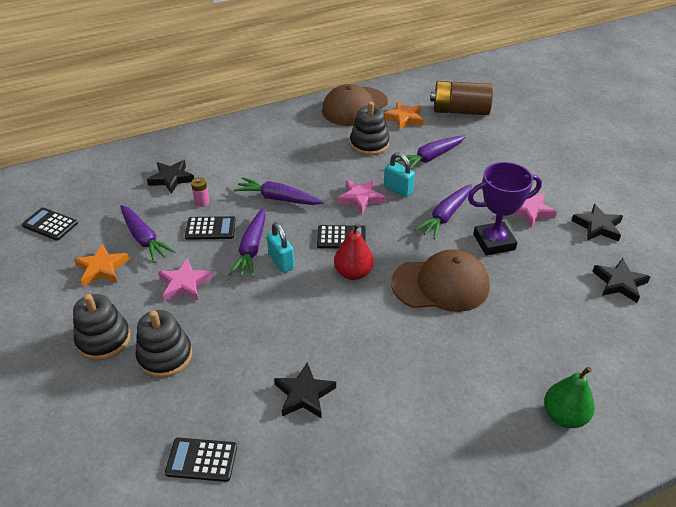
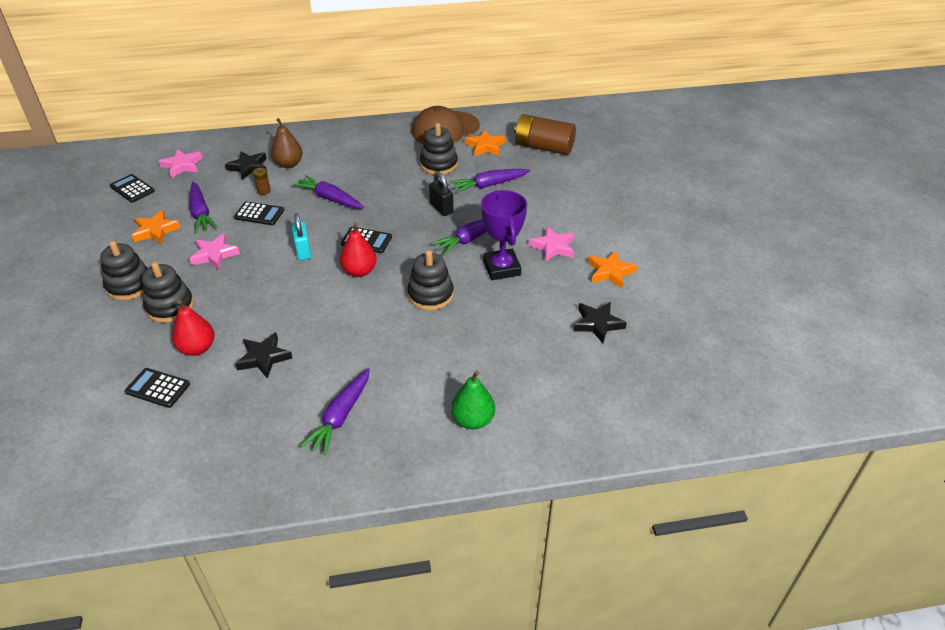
camera: 15 degrees right, 0 degrees up
pink battery [191,177,209,207] -> brown battery [253,168,271,195]
purple carrot [229,208,266,277] -> purple carrot moved to [301,368,370,456]
pink star [338,179,385,214] -> pink star moved to [159,149,203,178]
turquoise padlock [384,152,415,197] -> black padlock [429,172,453,216]
brown cap [391,249,490,312] -> black stacking toy [407,250,454,310]
purple trophy [468,162,542,255] -> purple trophy turned 75 degrees clockwise [481,190,527,280]
black star [572,204,623,242] -> orange star [588,251,637,288]
none -> red pear [172,300,214,356]
none -> brown pear [271,118,303,168]

